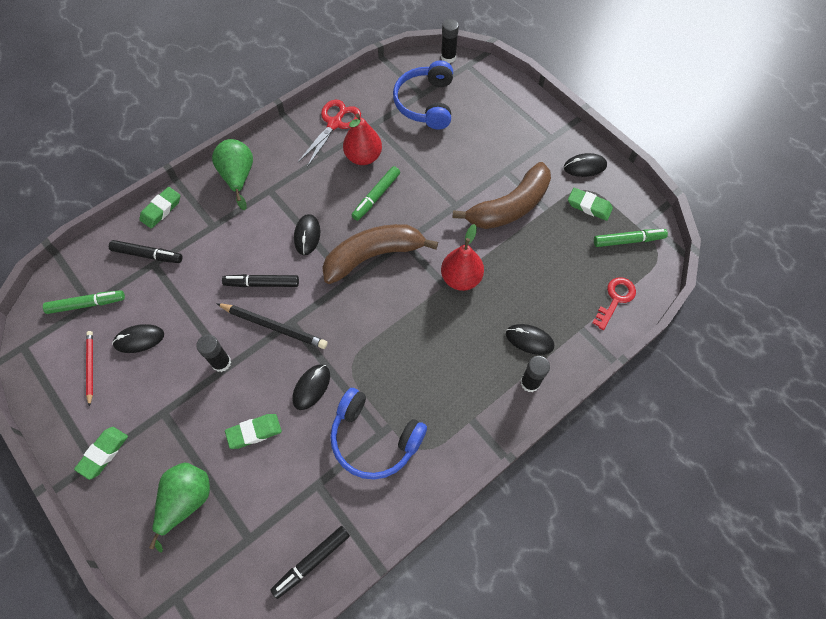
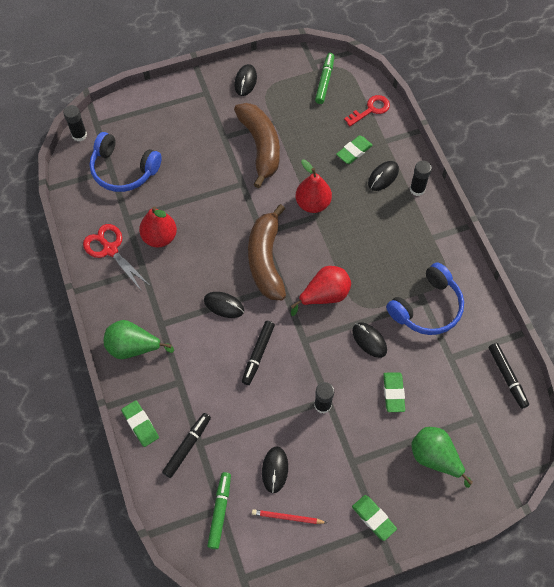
camera: 70 degrees left, 0 degrees up
black pencil [216,303,327,349] -> none
green marker [351,166,400,221] -> none
green eraser [568,188,613,221] -> green eraser moved to [336,136,373,164]
red key [592,277,636,330] -> red key turned 90 degrees clockwise [344,95,390,126]
none -> red pear [291,266,351,316]

